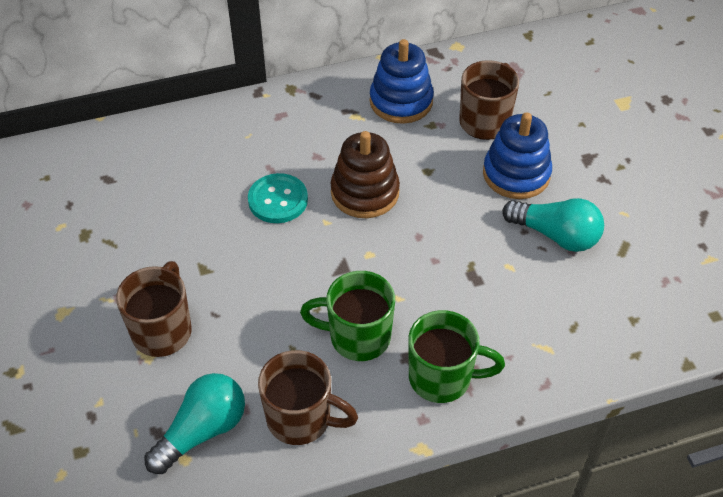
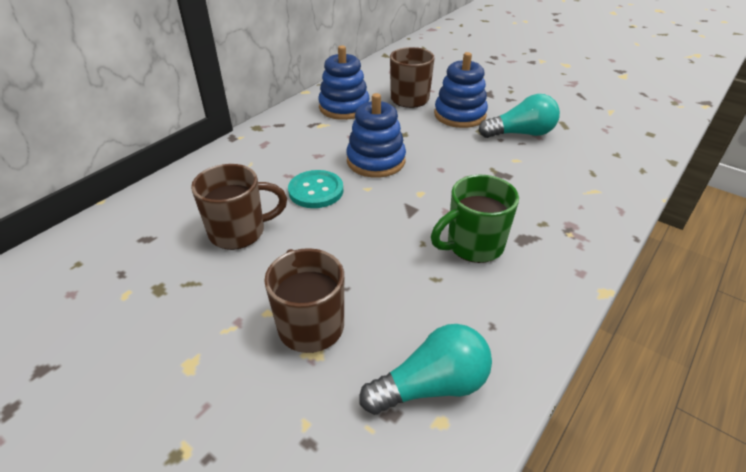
camera: 35 degrees left, 10 degrees down
turquoise light bulb [144,373,245,474] -> turquoise light bulb turned 60 degrees clockwise [359,324,492,415]
brown mug [258,350,358,445] -> brown mug moved to [191,164,287,250]
brown stacking toy [330,131,400,218] -> blue stacking toy [346,93,406,178]
green mug [408,310,505,403] -> none

